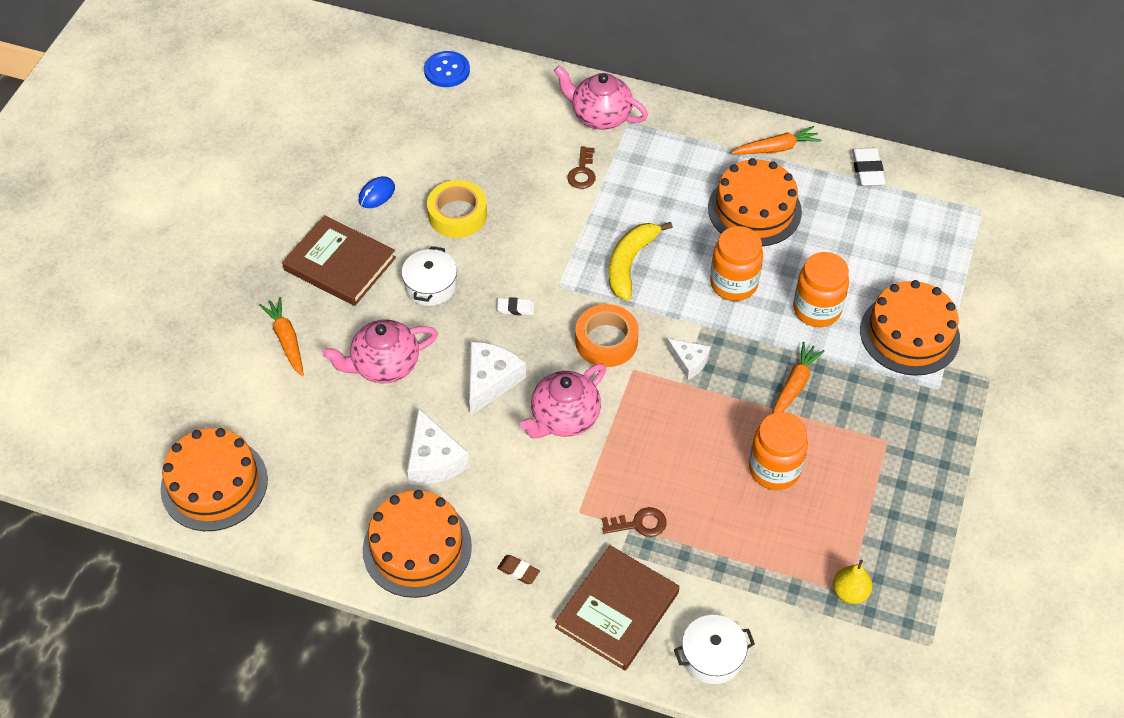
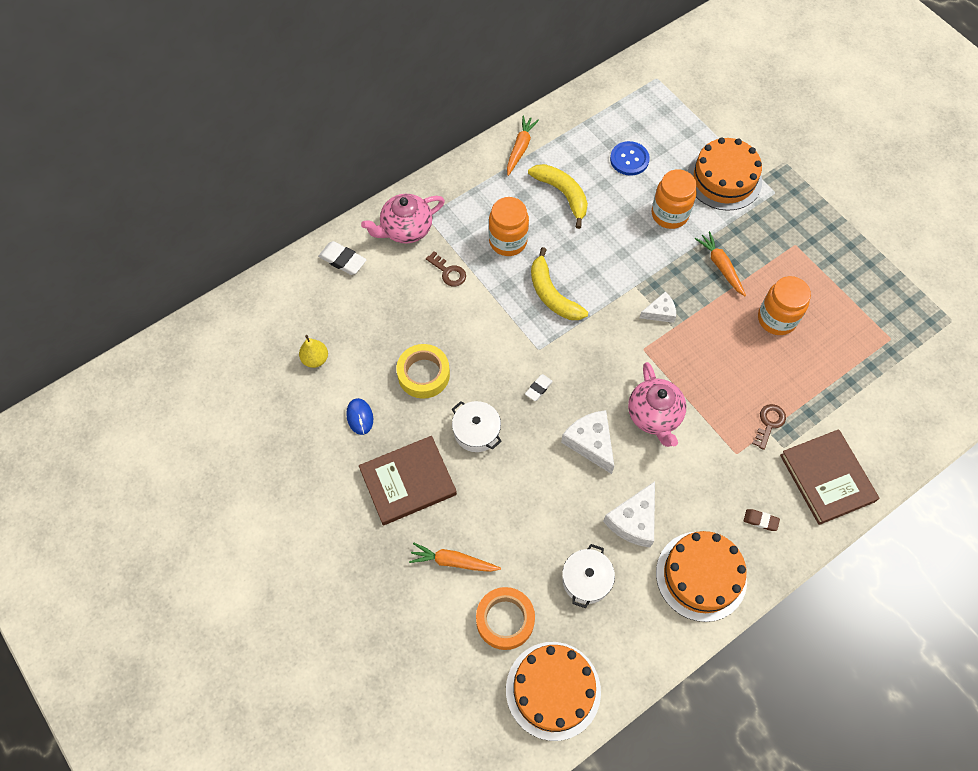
camera: 55 degrees left, 10 degrees up
pink teapot [323,319,438,383] -> none
white cheese [407,409,470,485] -> white cheese turned 105 degrees clockwise [603,481,655,548]
blue button [424,51,470,87] -> blue button moved to [610,141,650,176]
brown eraser [497,555,540,584] -> brown eraser turned 45 degrees clockwise [744,509,780,531]
orange tape [575,304,639,367] -> orange tape moved to [476,587,535,650]
white pot [674,615,755,684] -> white pot moved to [562,544,615,608]
orange cake [708,158,802,246] -> yellow banana [528,164,588,229]
orange jar [710,226,763,301] -> orange jar moved to [489,197,529,256]
yellow pear [833,560,872,604] -> yellow pear moved to [299,335,328,368]
white eraser [852,148,885,186] -> white eraser moved to [318,241,367,275]

